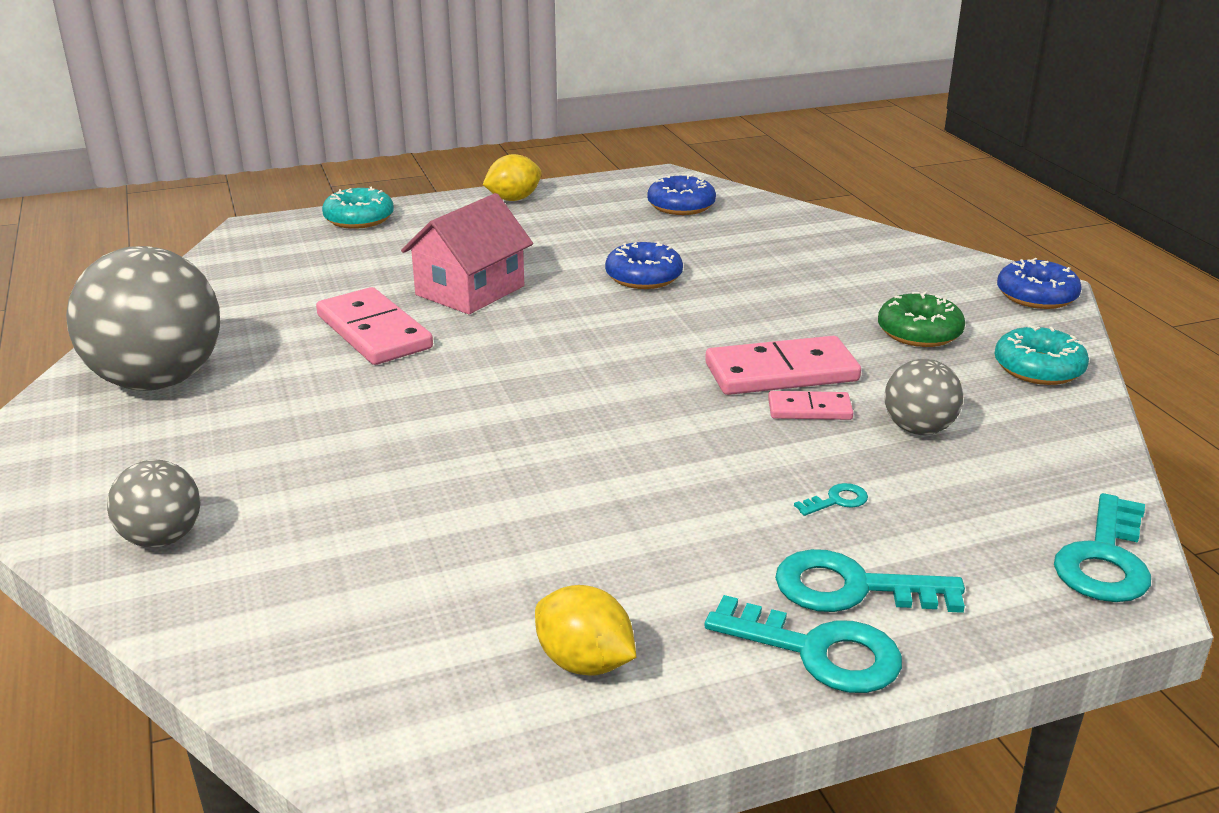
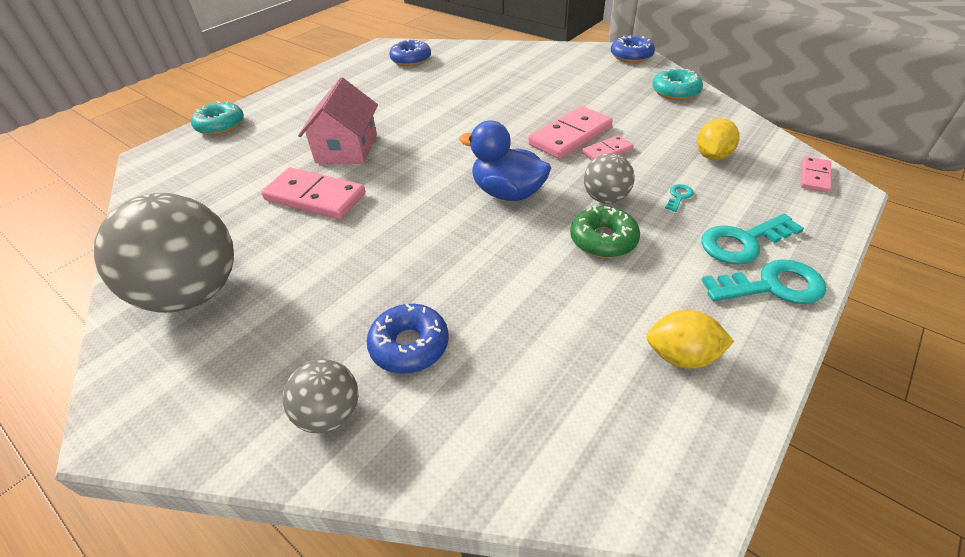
camera: 30 degrees left, 15 degrees up
yellow lemon [483,154,542,201] -> yellow lemon moved to [697,118,740,160]
blue donut [605,241,683,289] -> blue donut moved to [367,304,449,374]
green donut [878,291,965,347] -> green donut moved to [570,205,640,258]
grey ball [885,359,963,435] -> grey ball moved to [584,153,635,204]
turquoise key [1054,493,1151,602] -> pink domino [800,156,832,193]
none -> blue duck [459,121,551,201]

